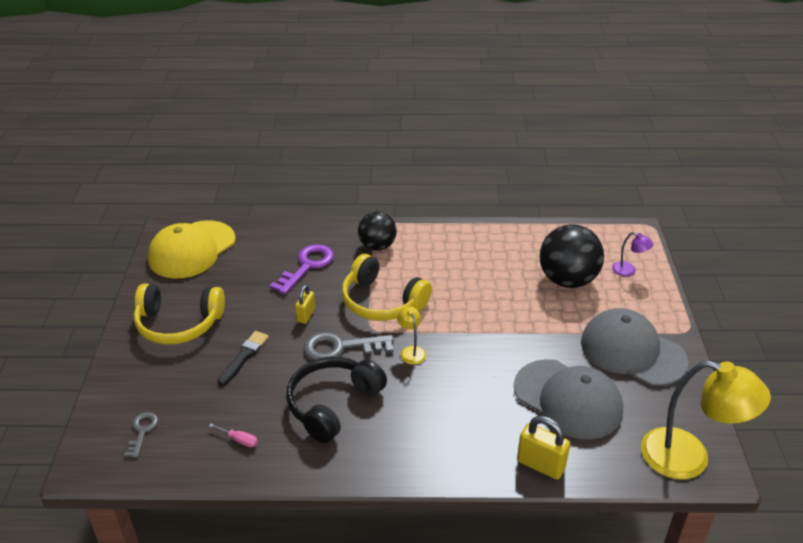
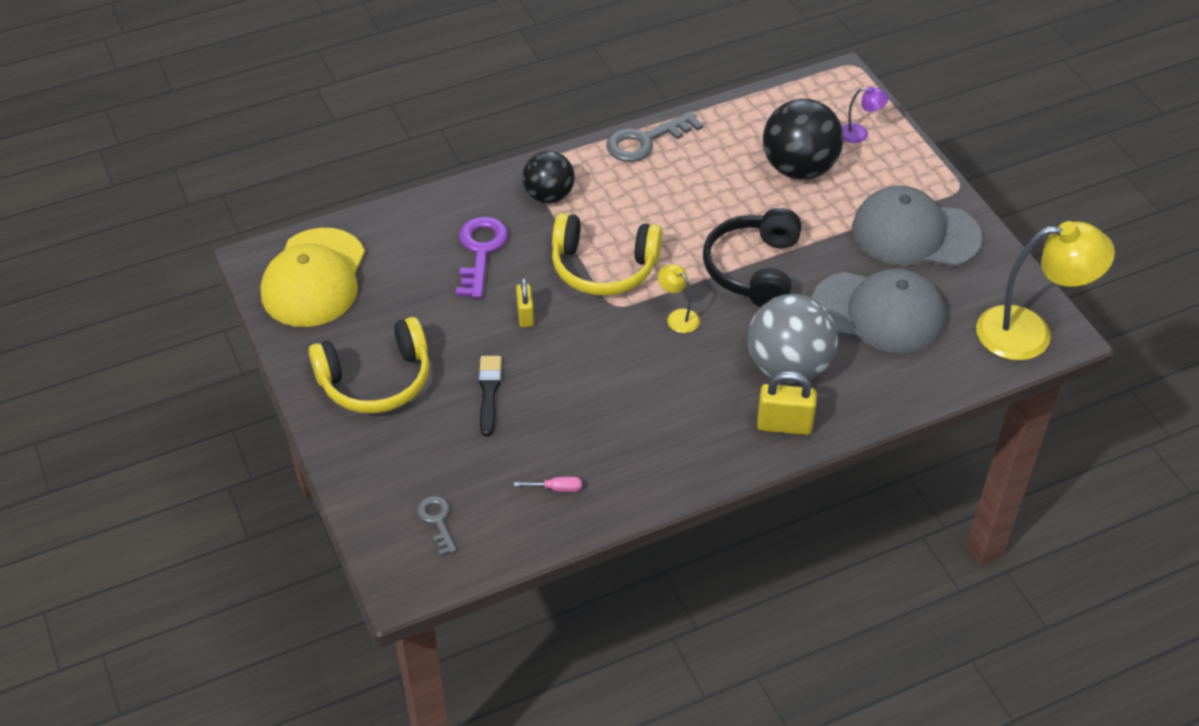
camera: 25 degrees left, 10 degrees up
black headphones [286,357,387,443] -> black headphones moved to [703,208,802,307]
grey key [304,332,394,360] -> grey key moved to [606,111,703,162]
yellow padlock [517,416,570,479] -> yellow padlock moved to [757,371,817,435]
none -> grey ball [748,294,838,383]

